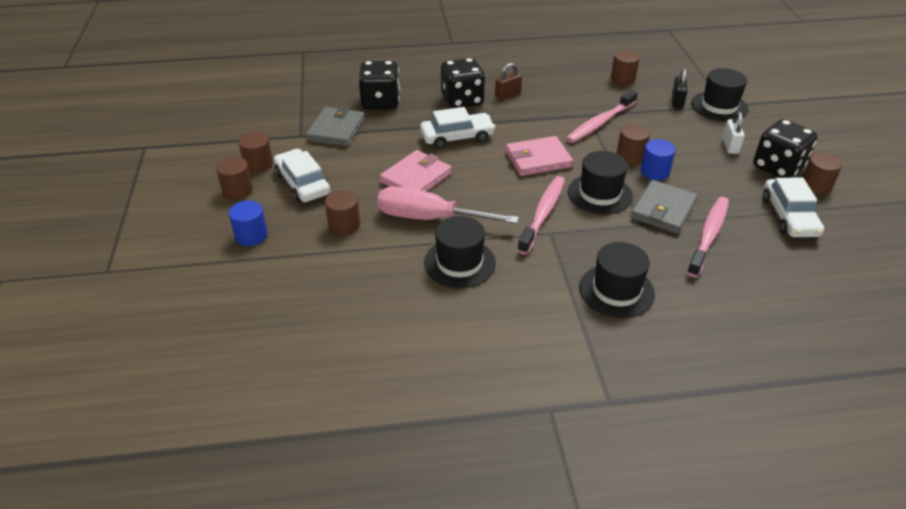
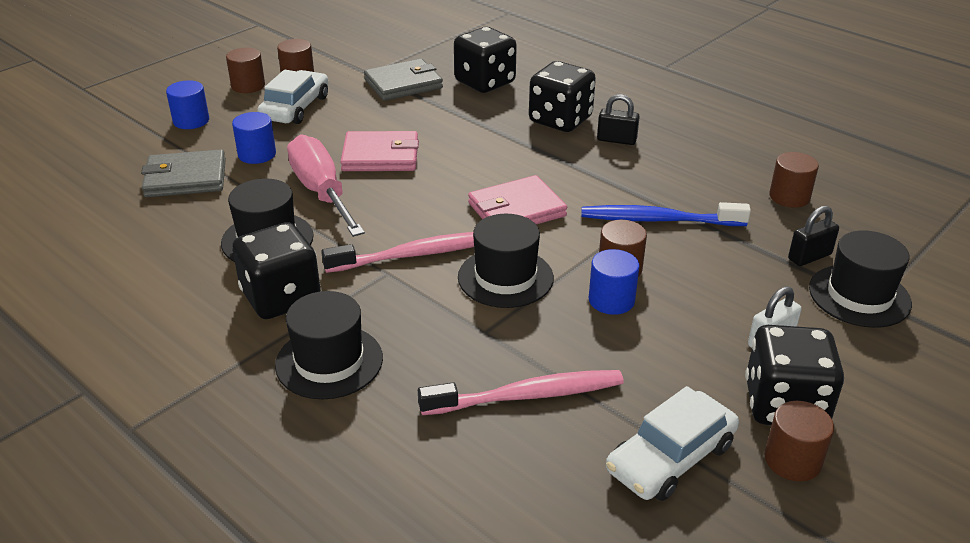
camera: 50 degrees right, 5 degrees down
brown cylinder [325,190,360,235] -> blue cylinder [232,112,276,164]
white car [420,107,496,149] -> none
brown padlock [495,63,522,100] -> black padlock [597,94,640,145]
pink wallet [505,136,573,176] -> pink wallet turned 60 degrees counterclockwise [468,175,567,225]
pink toothbrush [566,90,638,143] -> blue toothbrush [581,202,751,226]
grey wallet [630,180,698,234] -> grey wallet moved to [141,149,226,197]
none -> black dice [232,222,321,319]

